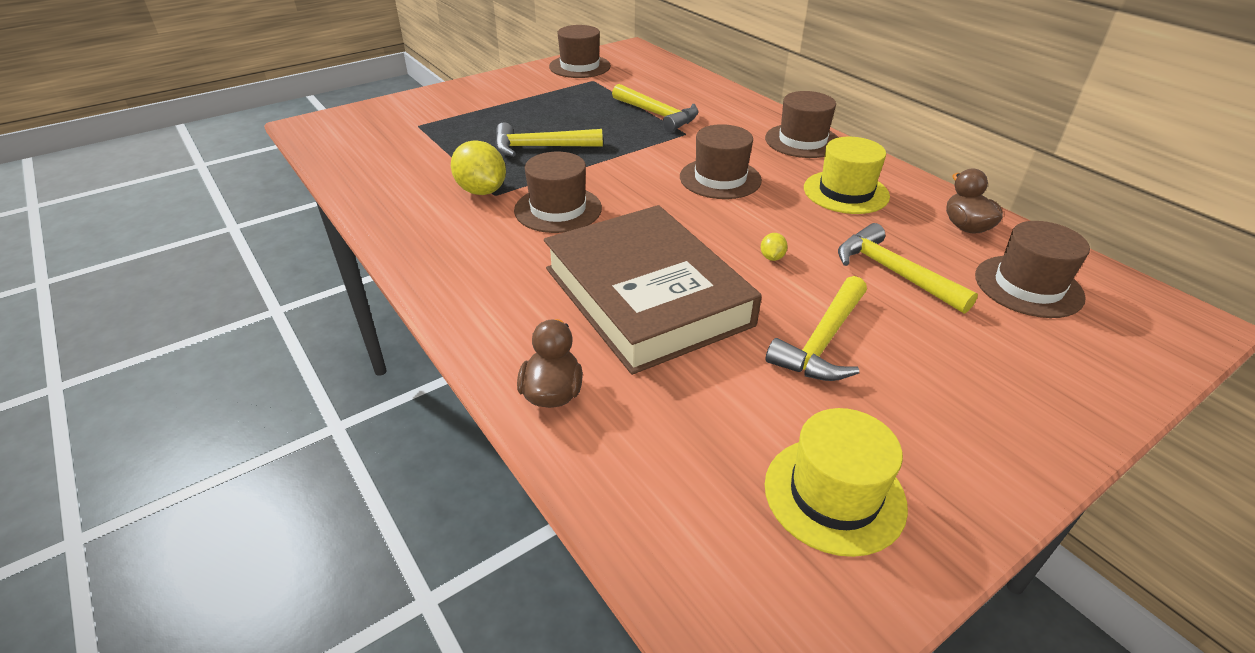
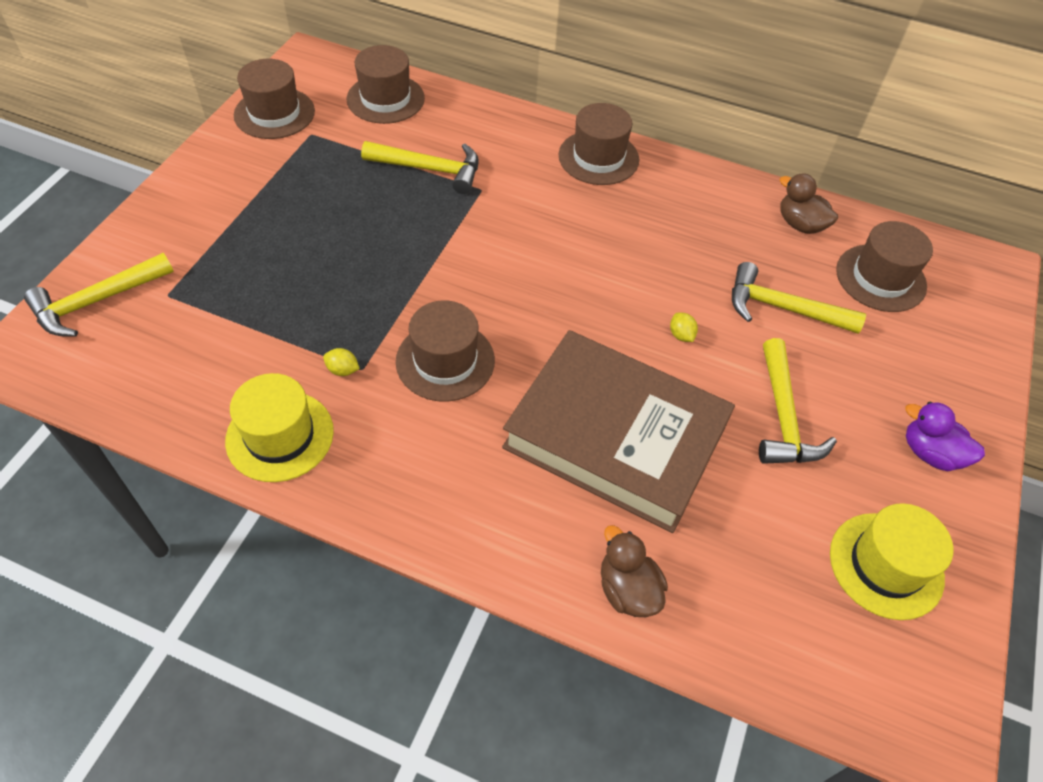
camera: 35 degrees left, 15 degrees up
yellow lemon [451,140,506,195] -> yellow lemon [323,348,360,376], size x0.45
yellow hammer [495,122,603,157] -> yellow hammer moved to [24,253,174,337]
brown hat [680,124,762,199] -> brown hat moved to [347,45,425,124]
yellow hat [804,137,890,214] -> yellow hat moved to [225,373,334,482]
none -> purple duck [905,402,985,471]

